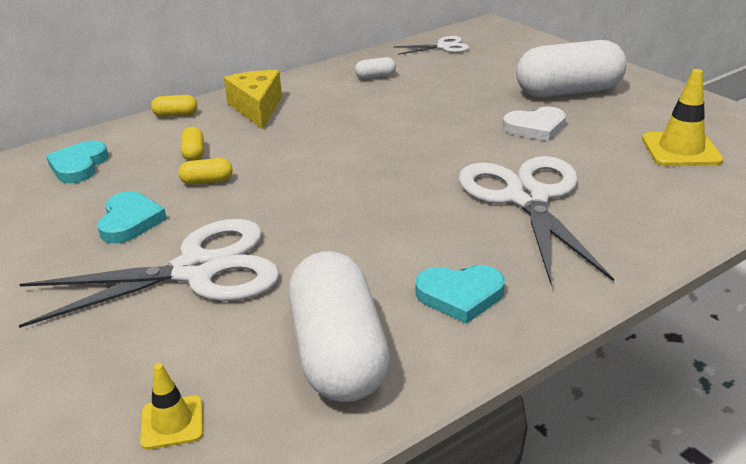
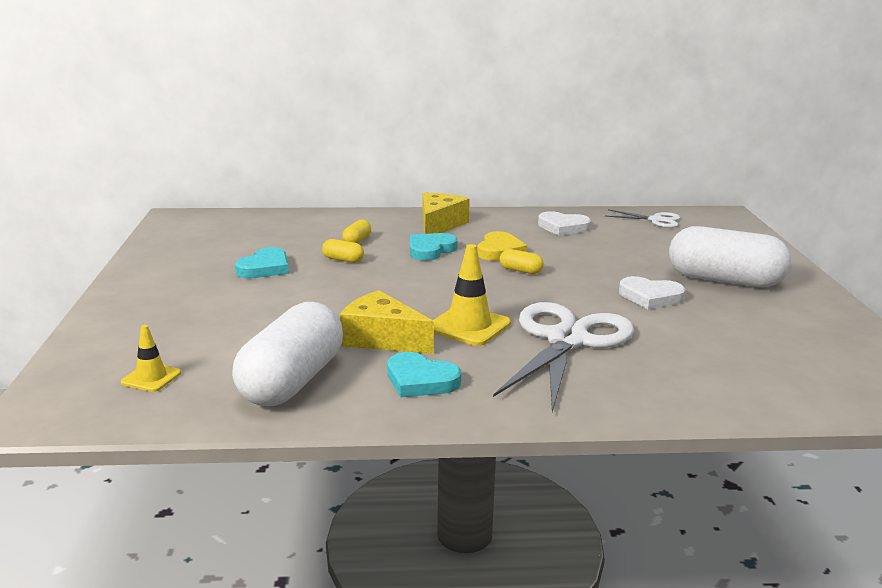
camera: 30 degrees right, 10 degrees down
white scissors [19,219,280,328] -> none
turquoise heart [46,140,108,183] -> turquoise heart moved to [410,233,458,261]
yellow capsule [151,95,197,117] -> yellow capsule moved to [500,249,544,274]
white capsule [355,57,396,79] -> white heart [538,211,591,236]
yellow traffic cone [642,69,723,166] -> yellow traffic cone moved to [433,244,511,346]
none -> yellow cheese [340,290,434,354]
none -> yellow heart [477,231,527,261]

